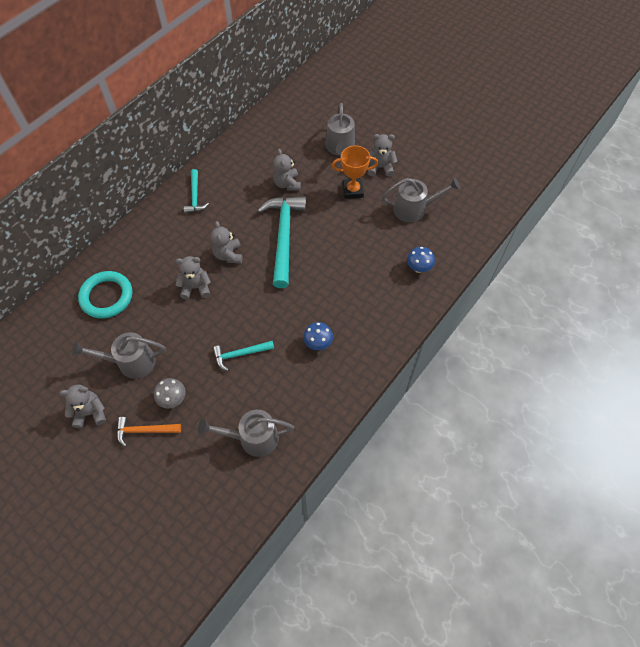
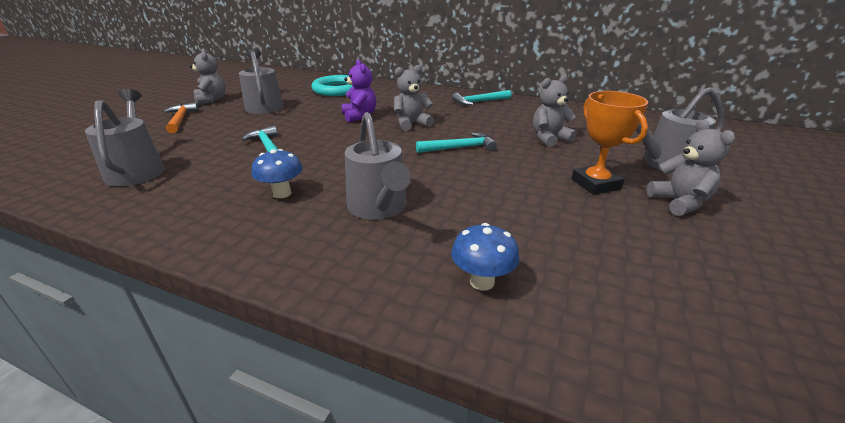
camera: 75 degrees right, 30 degrees down
grey mushroom [154,378,186,408] -> none
grey teddy bear [176,256,211,299] -> purple teddy bear [342,59,376,122]
turquoise hammer [258,196,306,288] -> turquoise hammer [416,133,497,153], size x0.52
grey watering can [382,177,460,223] -> grey watering can moved to [345,112,411,219]

